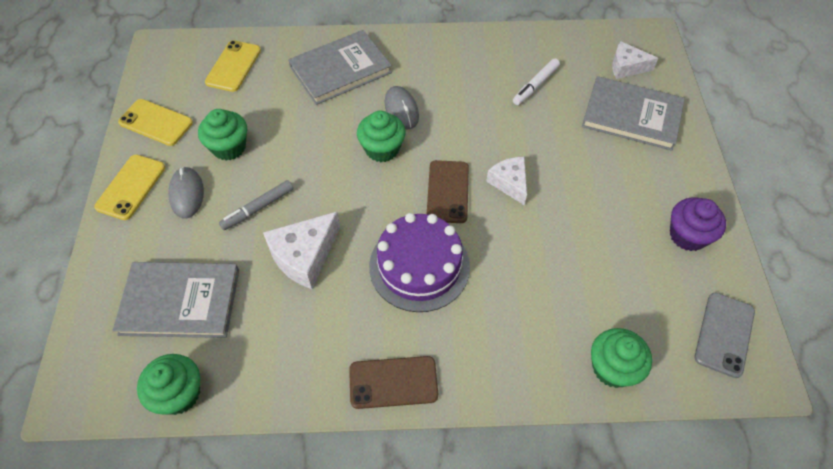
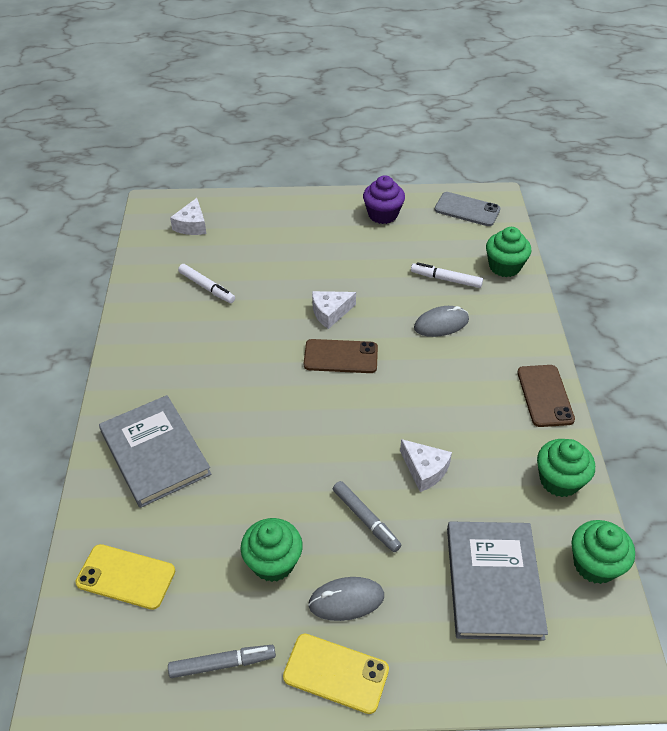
camera: 90 degrees left, 10 degrees down
yellow phone [118,99,193,146] -> grey marker [168,645,276,678]
white cheese [263,212,340,289] -> white cheese [400,439,452,492], size x0.66
green cupcake [357,111,405,162] -> green cupcake moved to [537,439,595,497]
purple cake [369,213,470,312] -> none
grey mouse [384,86,419,129] -> grey mouse moved to [414,306,469,337]
grey book [582,76,685,151] -> none
none -> white marker [411,262,483,288]

